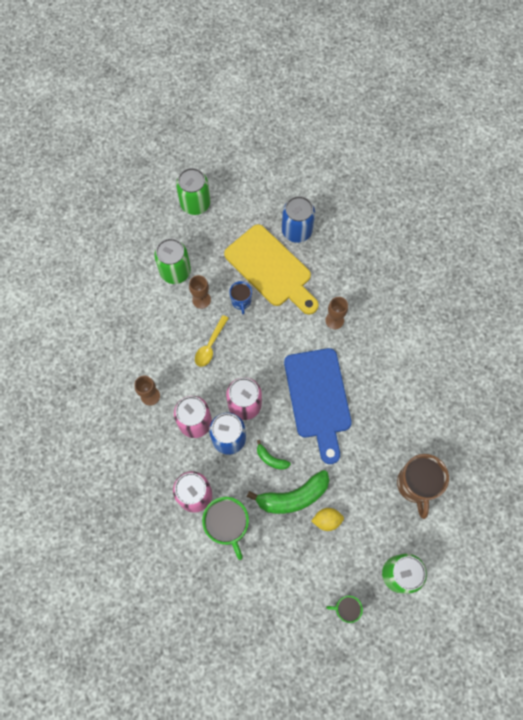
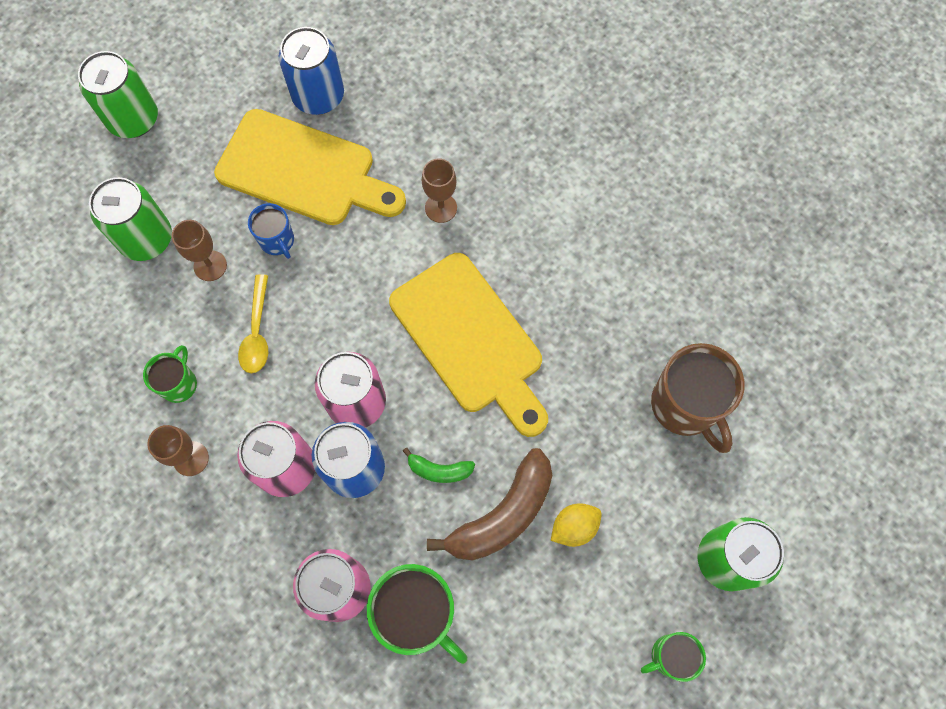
camera: 25 degrees left, 0 degrees up
green banana [247,470,330,514] -> brown banana [427,448,552,560]
blue cutting board [284,348,352,464] -> yellow cutting board [389,253,548,437]
none -> green mug [143,345,197,403]

